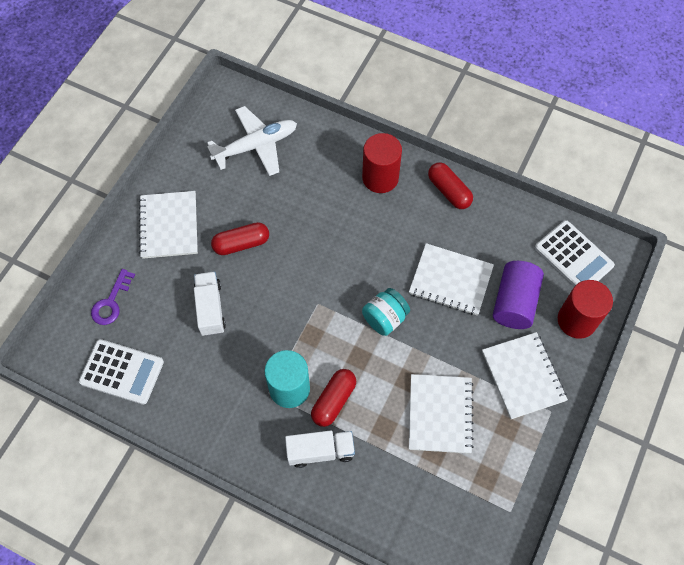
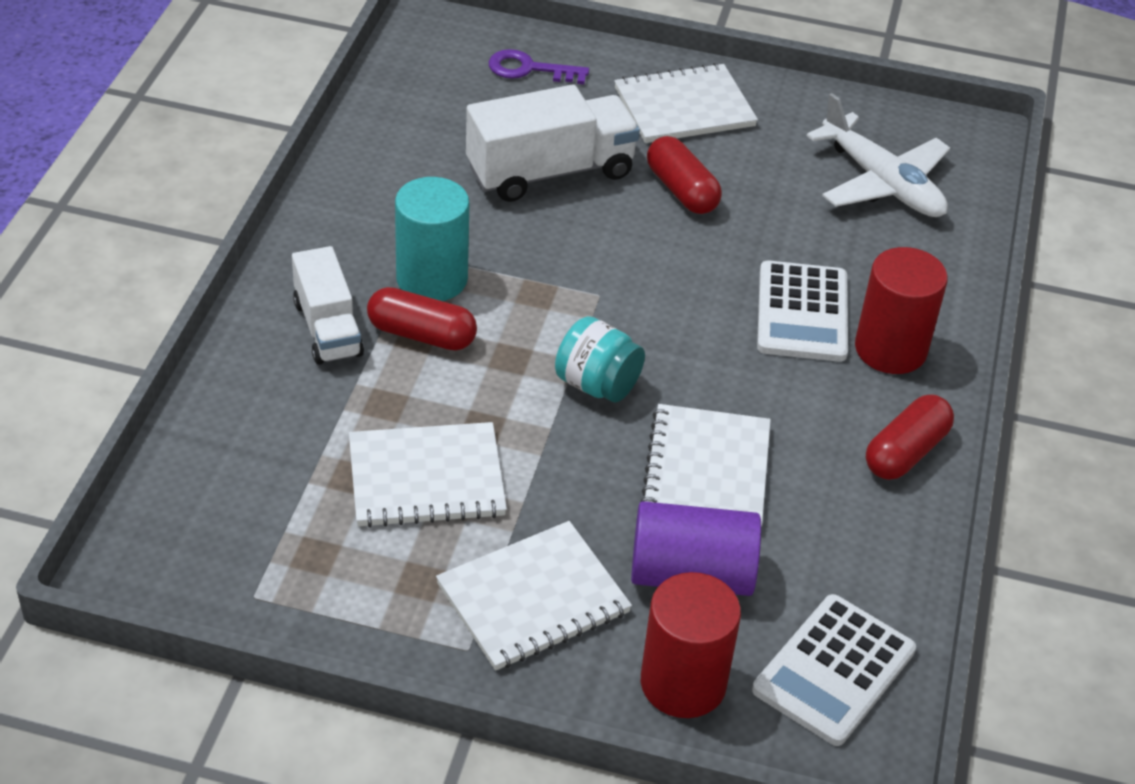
camera: 75 degrees right, 20 degrees down
white calculator [79,339,164,405] -> white calculator moved to [757,260,848,362]
white truck [194,271,226,336] -> white truck [466,84,640,202], size x1.55

